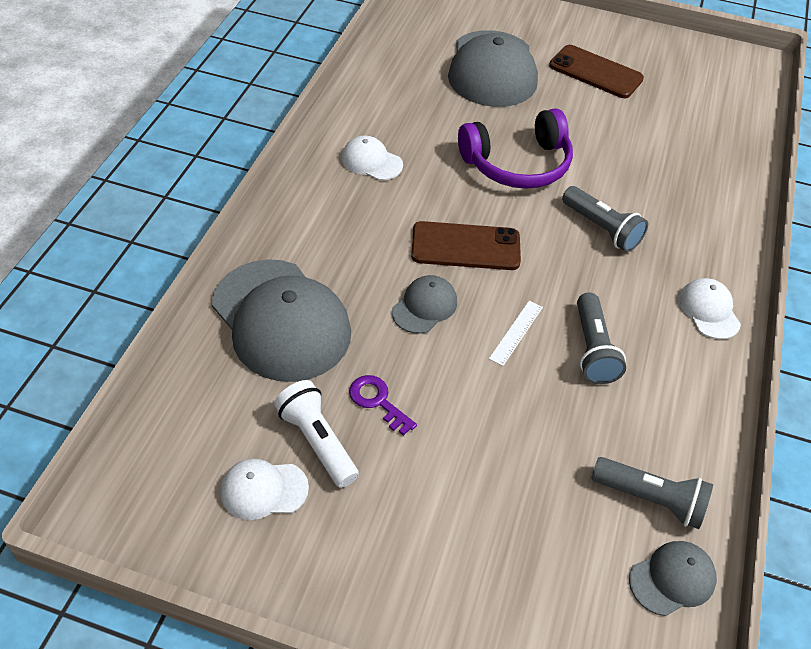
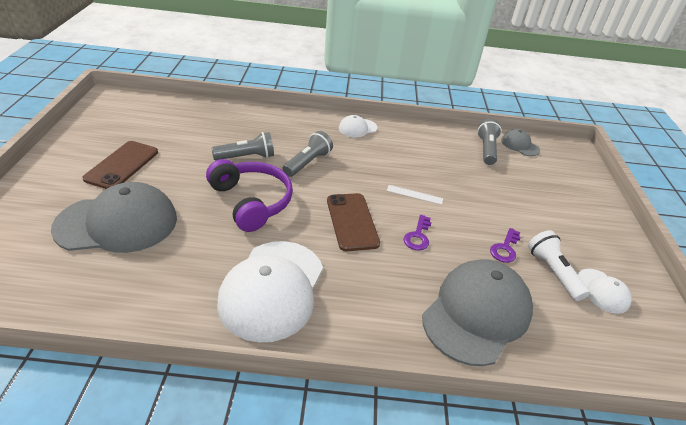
camera: 105 degrees left, 10 degrees down
white flashlight [274,380,359,488] -> white flashlight turned 120 degrees clockwise [528,230,590,301]
white cap [341,136,403,180] -> white cap [217,241,323,342], size x2.11
grey cap [392,275,457,334] -> purple key [404,215,432,251]
grey flashlight [577,293,626,384] -> grey flashlight moved to [212,132,274,160]

